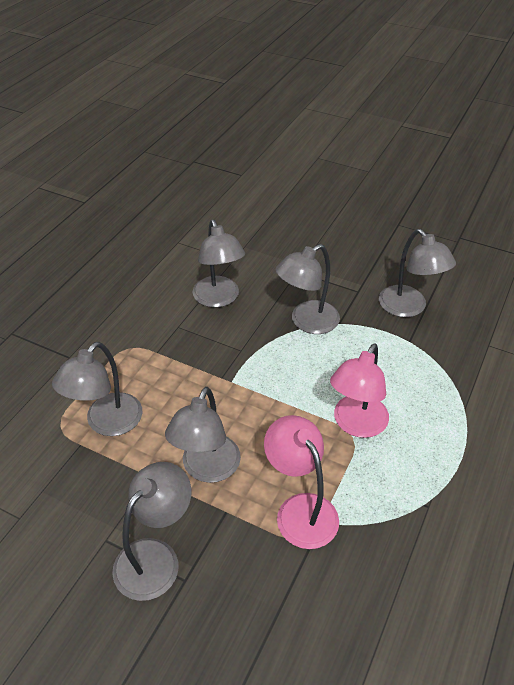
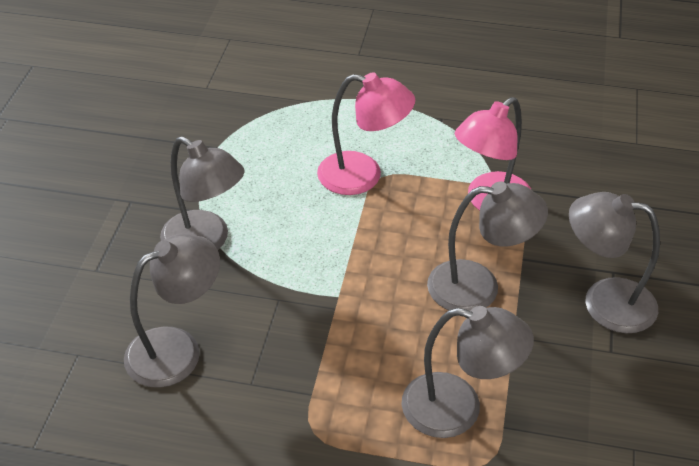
camera: 105 degrees left, 0 degrees up
grey lamp [379,229,456,317] -> none

